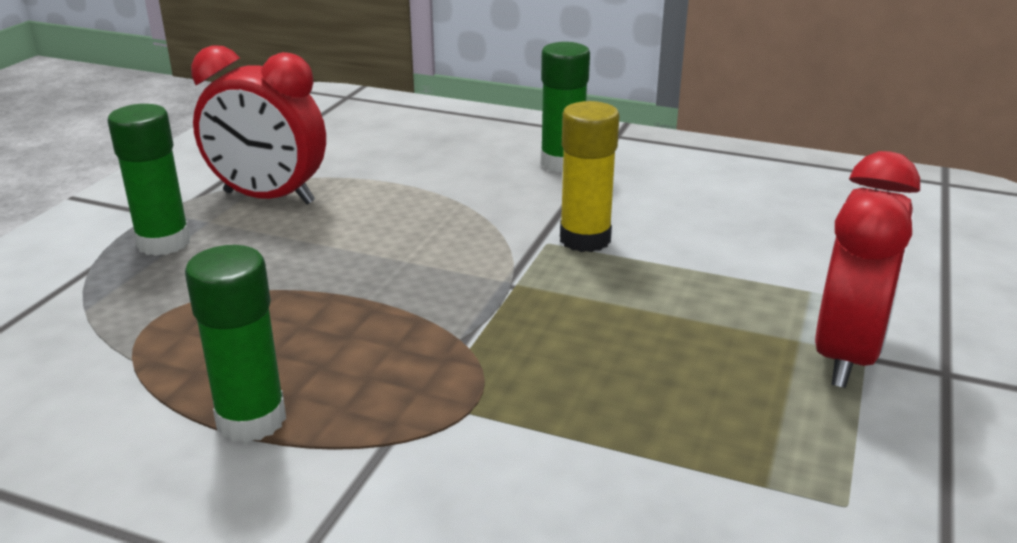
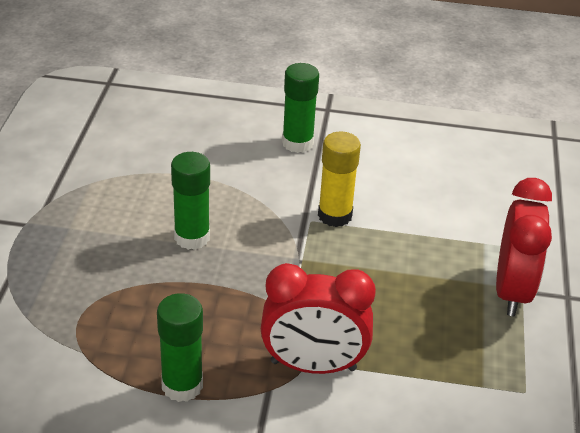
camera: 15 degrees left, 10 degrees up
green glue stick [108,104,190,256] -> green glue stick moved to [171,152,210,250]
red clock [191,45,326,205] -> red clock moved to [261,263,376,374]

